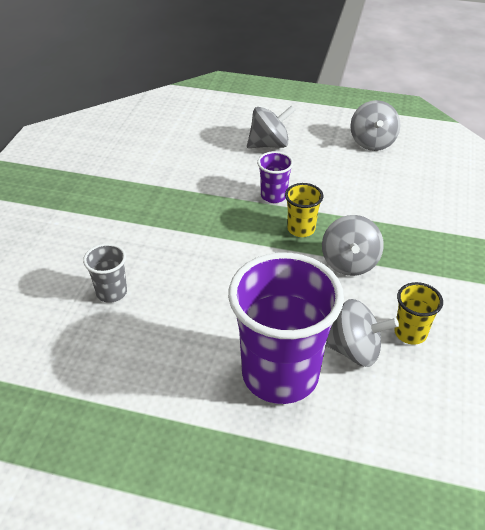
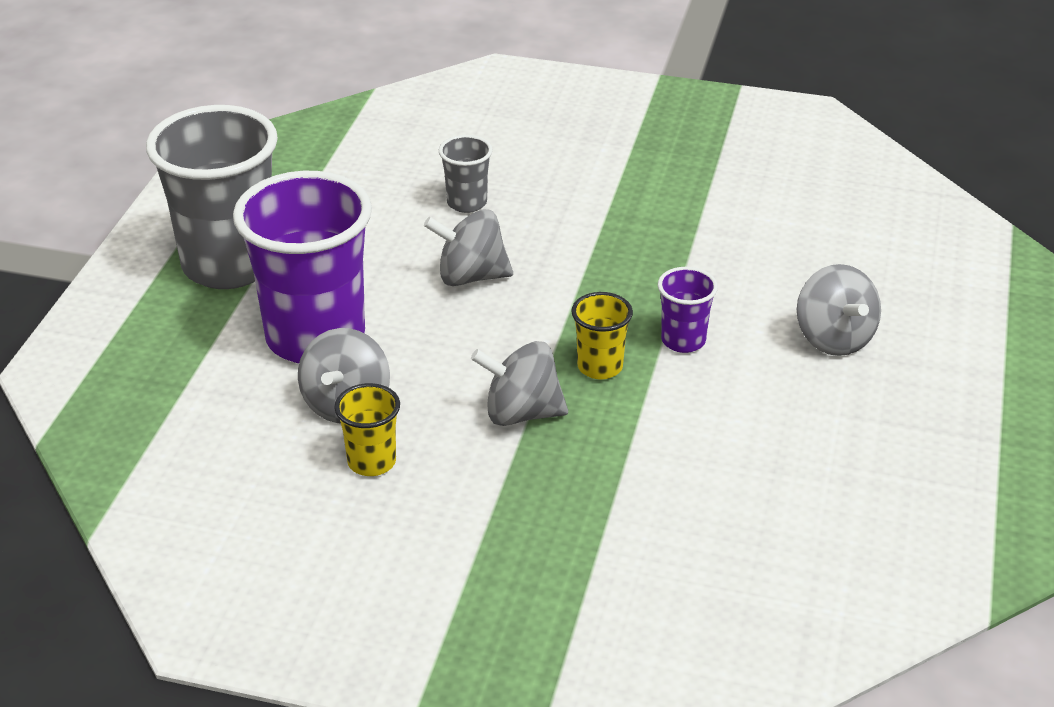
camera: 90 degrees right, 5 degrees down
grey spinning top [350,100,400,151] -> grey spinning top moved to [424,209,513,286]
none -> grey cup [146,105,278,289]

